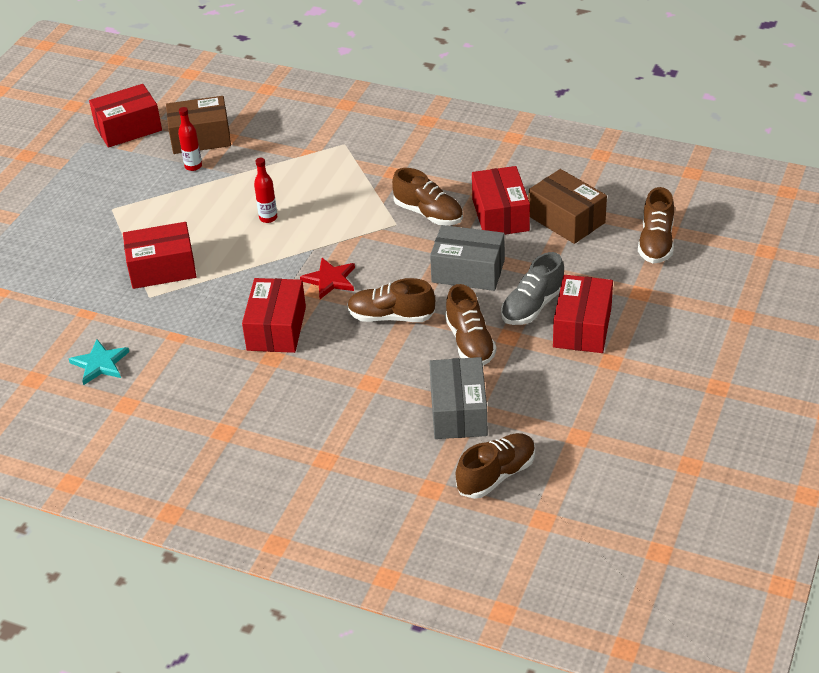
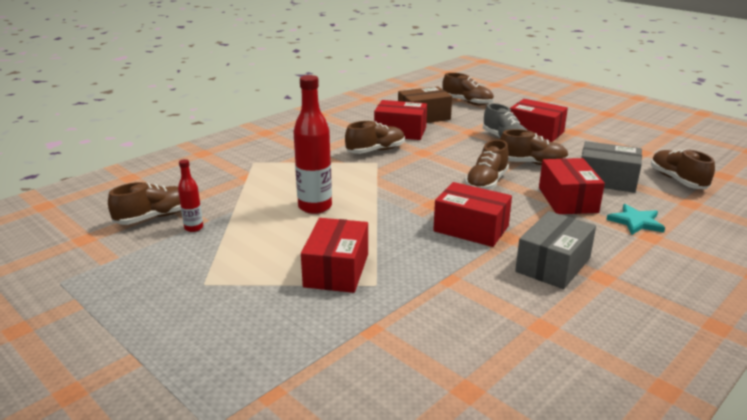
camera: 70 degrees left, 15 degrees down
turquoise star [69,339,129,385] -> turquoise star moved to [606,204,665,235]
red box [89,84,162,148] -> red box moved to [539,158,605,214]
brown box [166,96,231,154] -> brown shoe [108,182,181,225]
red bottle [254,158,277,223] -> red bottle [293,75,332,214], size x1.92
red star [300,258,355,299] -> none
grey box [430,225,505,291] -> grey box moved to [515,211,596,289]

